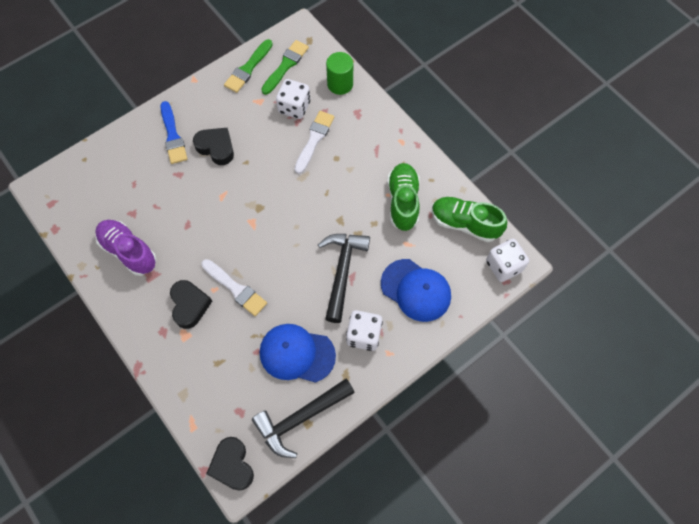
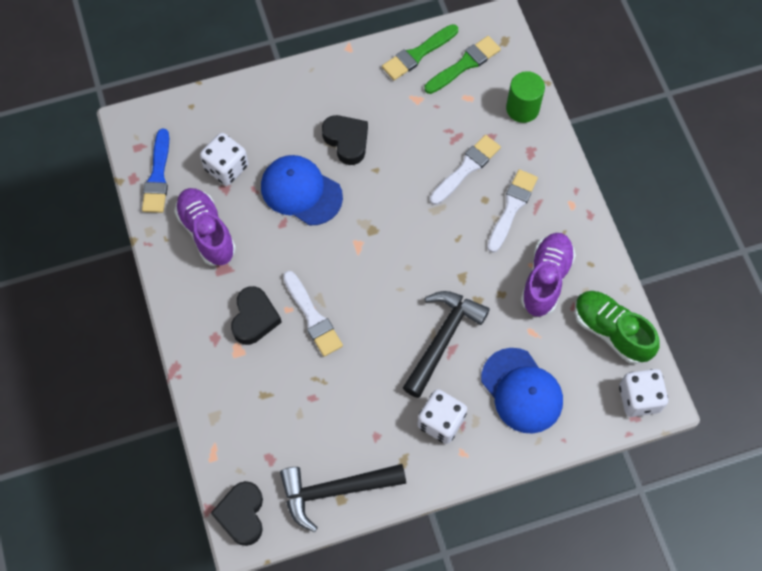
camera: 20 degrees right, 0 degrees up
blue brush [160,101,187,164] -> blue brush moved to [142,129,169,213]
blue cap [260,324,336,383] -> blue cap moved to [261,155,343,226]
white dice [276,79,310,119] -> white dice moved to [200,133,248,186]
green shoe [387,163,420,231] -> purple shoe [521,233,576,317]
none -> white brush [487,169,538,253]

